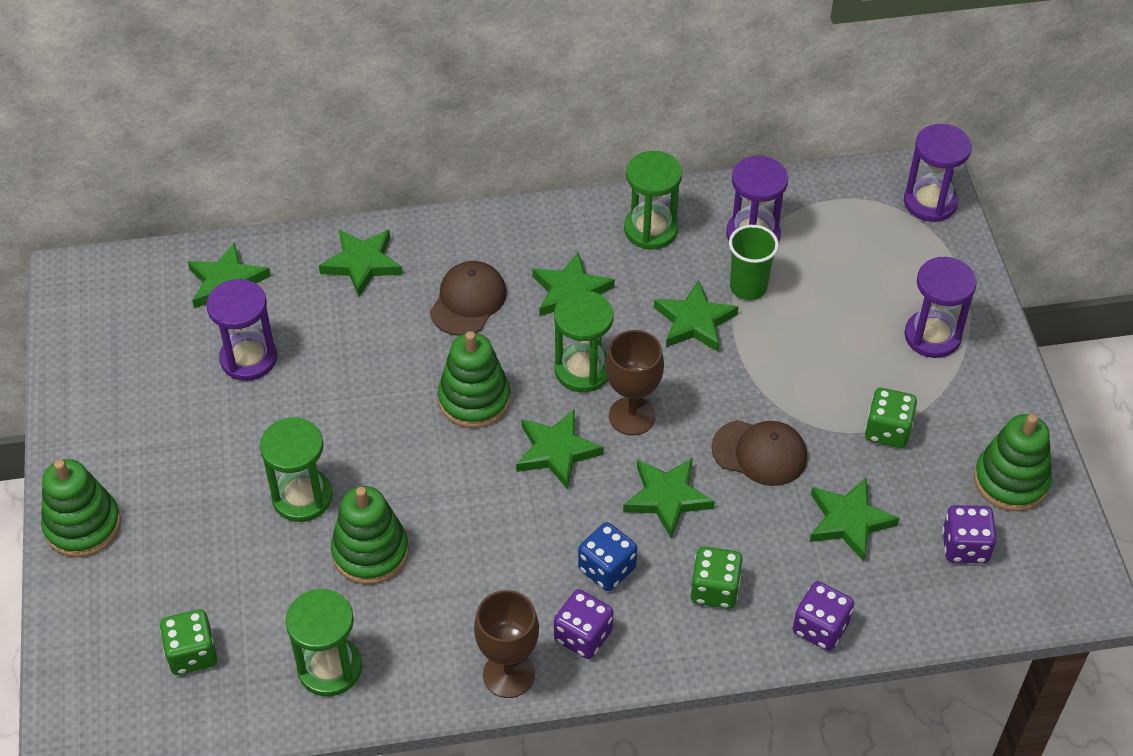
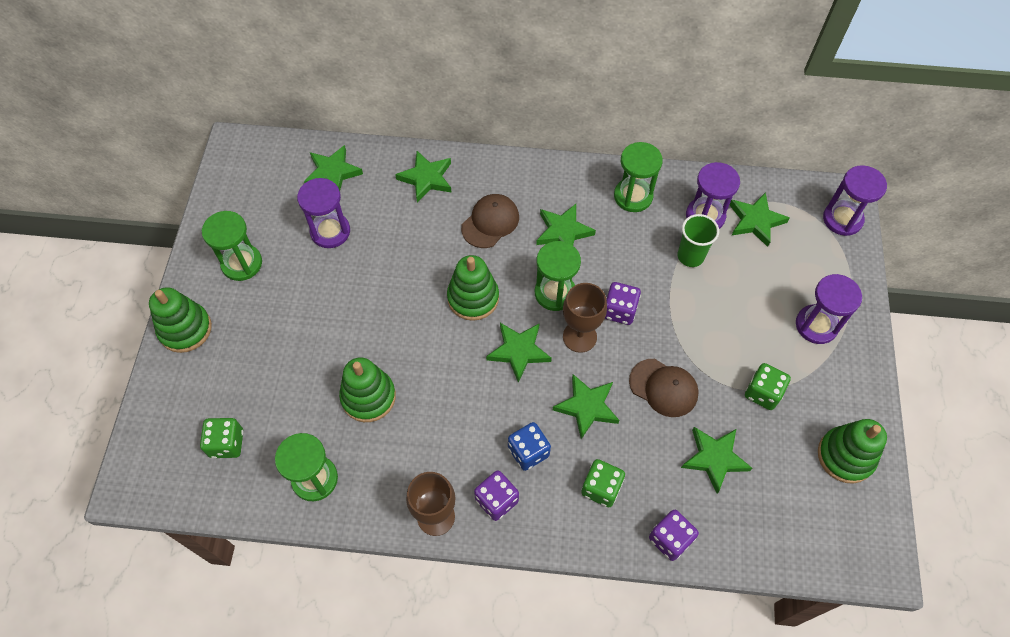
camera: 15 degrees right, 10 degrees up
green hourglass [260,417,333,522] -> green hourglass moved to [202,211,262,281]
green star [654,280,739,352] -> green star moved to [730,192,790,247]
purple dice [942,505,996,563] -> purple dice moved to [605,282,641,325]

